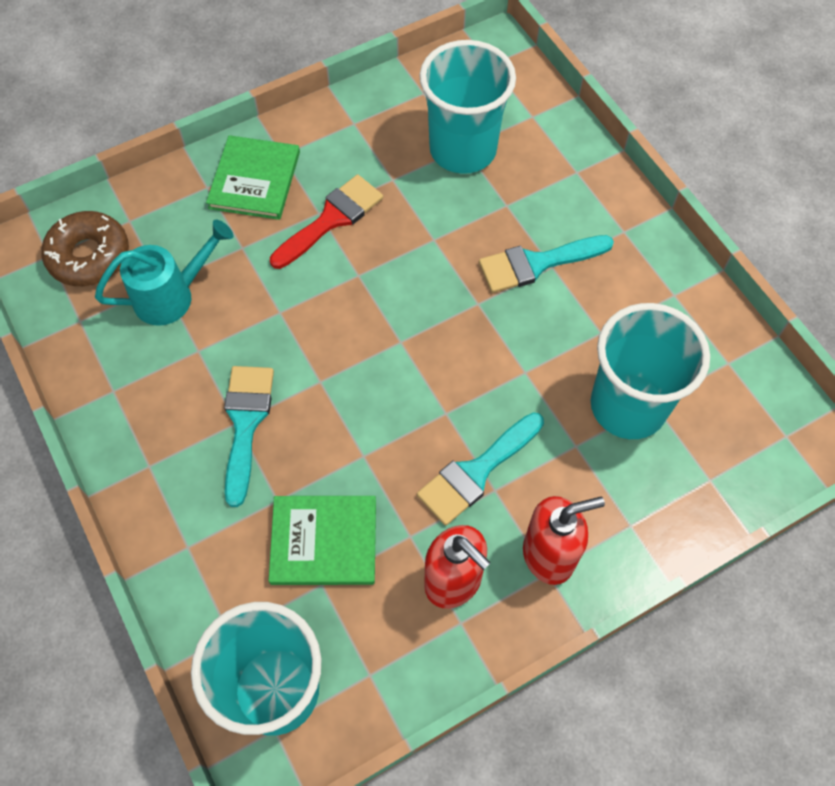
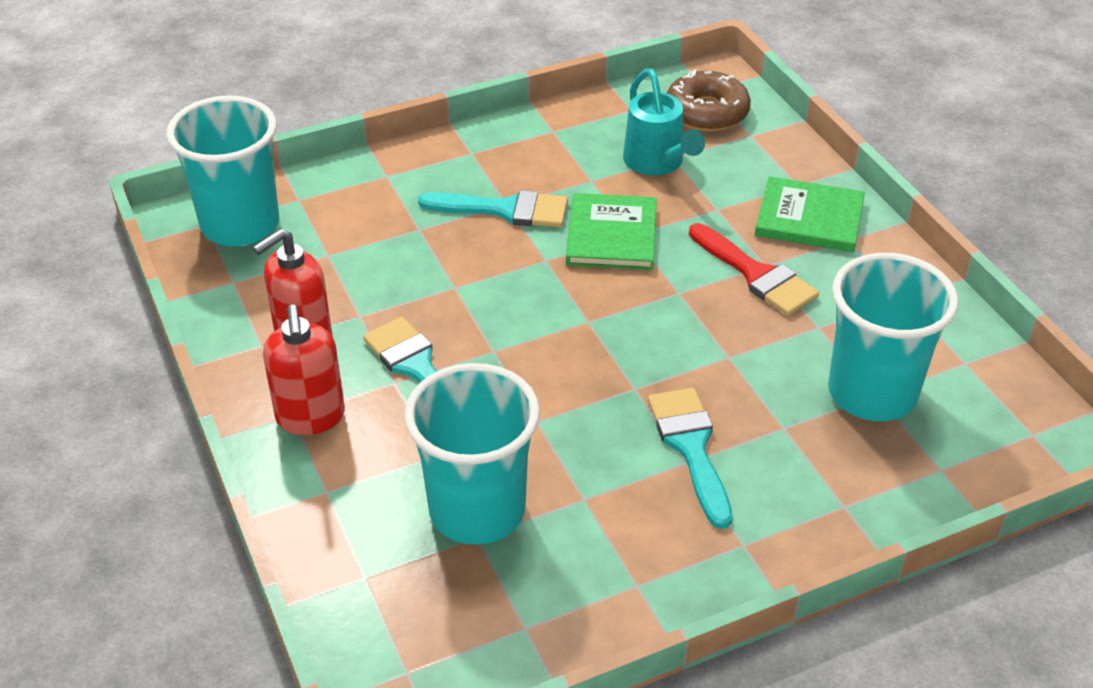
camera: 95 degrees right, 20 degrees down
green book [268,496,376,585] -> green book moved to [566,193,657,270]

